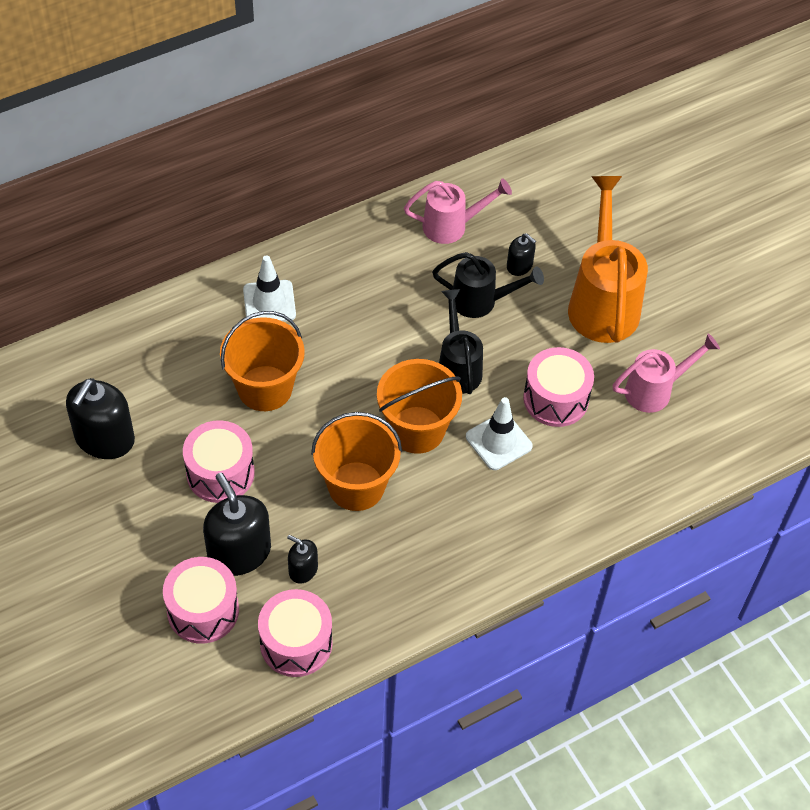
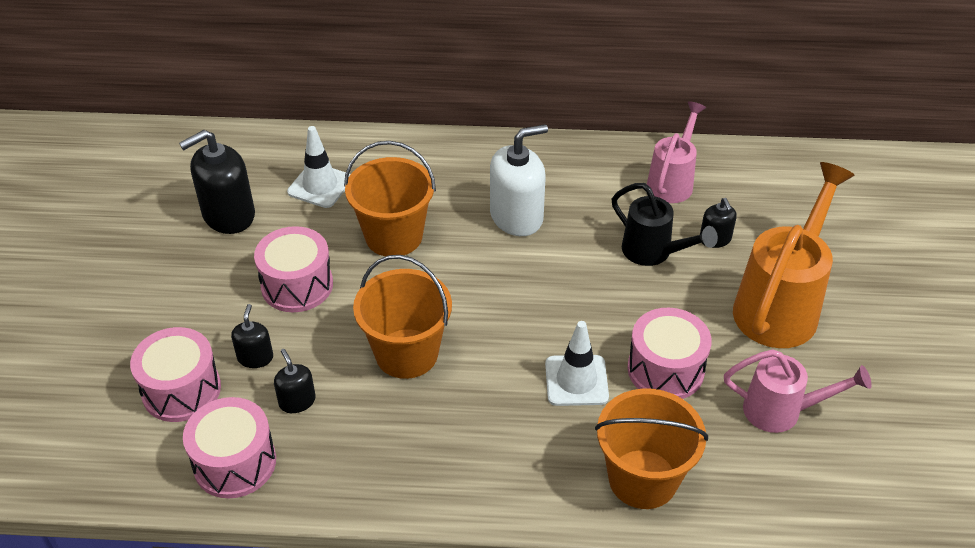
camera: 35 degrees right, 10 degrees down
black soap dispenser [203,473,271,576] -> black soap dispenser [231,304,273,368], size x0.51
white traffic cone [243,255,296,322] -> white traffic cone moved to [287,126,351,208]
orange bucket [377,359,462,454] -> orange bucket moved to [595,388,708,509]
pink watering can [404,178,512,244] -> pink watering can turned 90 degrees counterclockwise [647,101,706,203]
black watering can [439,289,483,394] -> none
none -> white soap dispenser [490,124,548,236]

